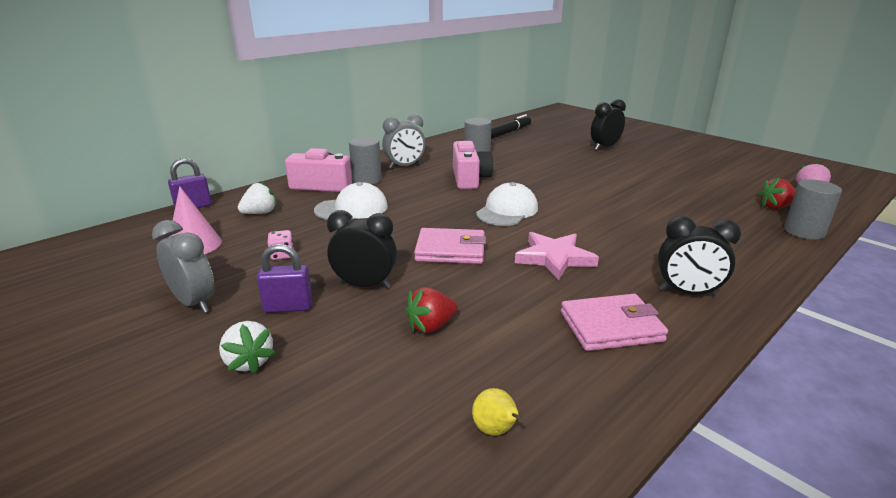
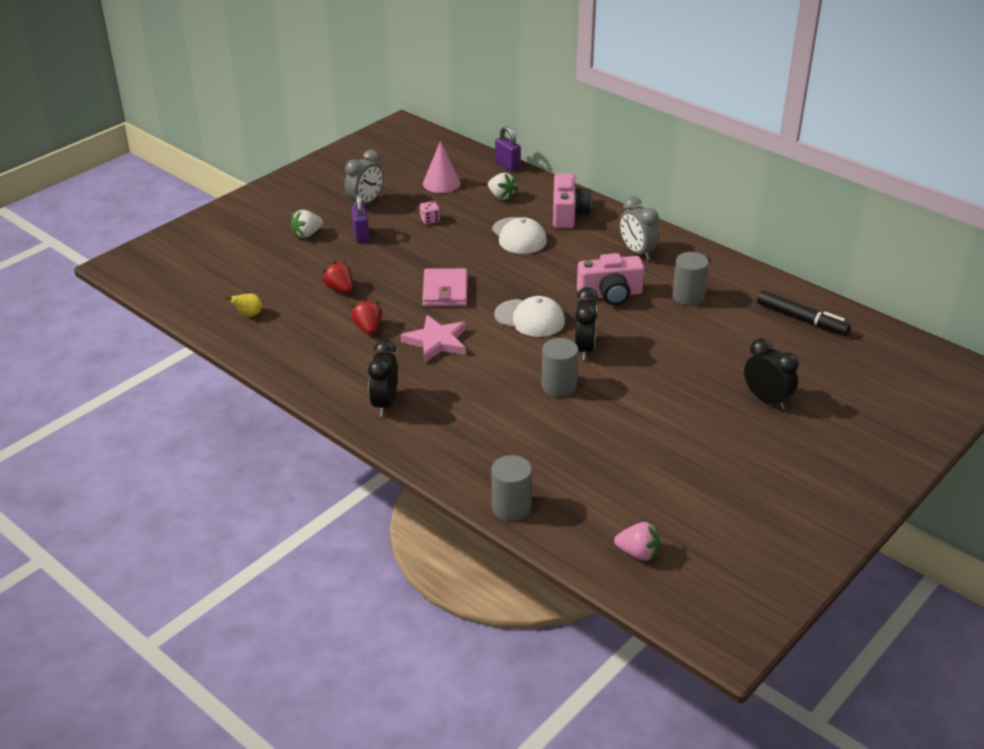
camera: 85 degrees right, 10 degrees up
black clock [327,210,397,288] -> black clock moved to [575,287,598,360]
grey cylinder [349,137,382,184] -> grey cylinder moved to [541,338,578,397]
pink wallet [561,294,668,351] -> none
red strawberry [758,177,796,209] -> red strawberry moved to [351,299,382,334]

